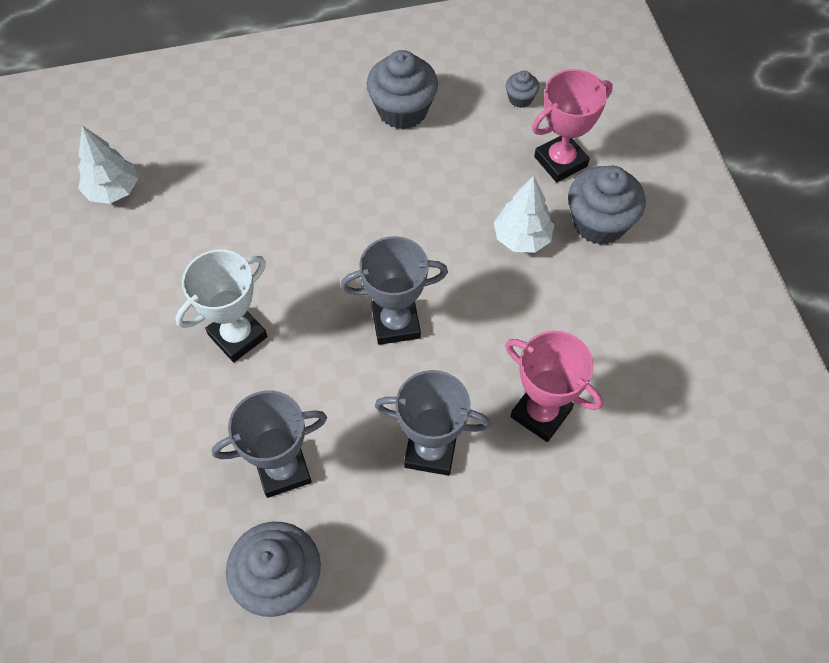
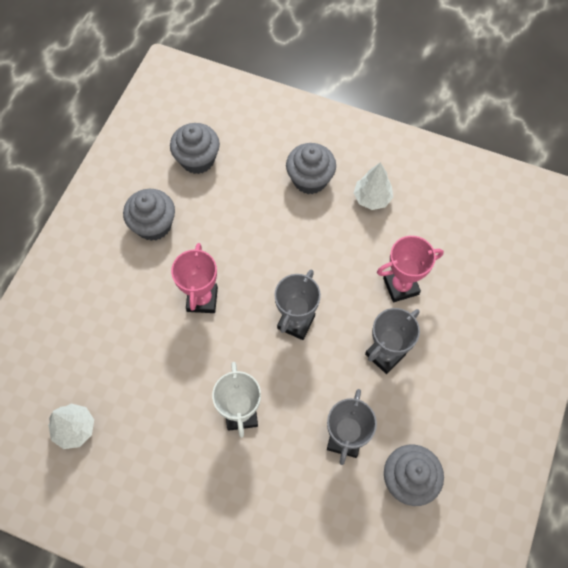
camera: 55 degrees left, 5 degrees up
white tree [494,176,554,253] -> white tree moved to [354,162,393,210]
grey cupcake [506,71,539,108] -> grey cupcake [170,123,220,174], size x2.07
pink trophy [532,69,613,182] -> pink trophy moved to [171,243,218,313]

